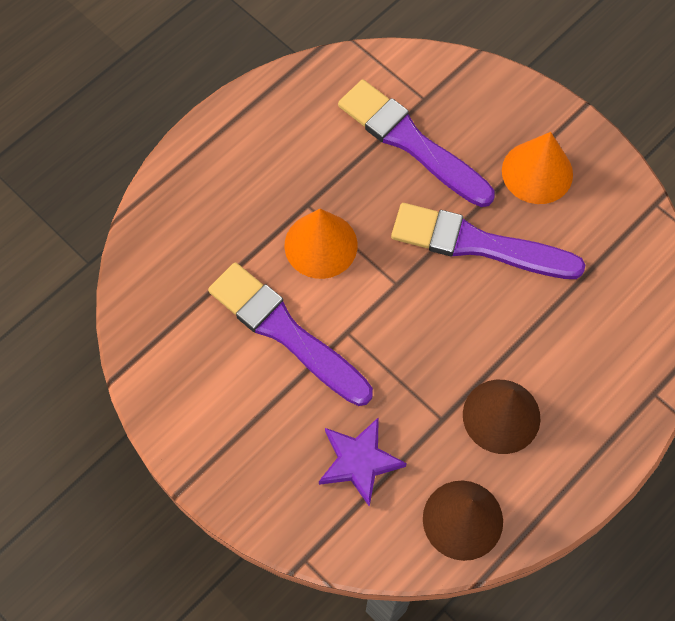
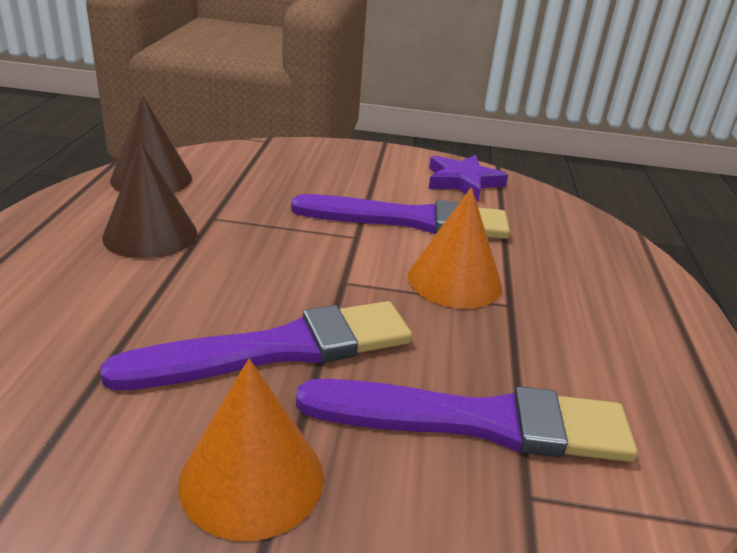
camera: 140 degrees right, 35 degrees down
purple star [319,417,407,507] -> purple star moved to [429,155,508,201]

